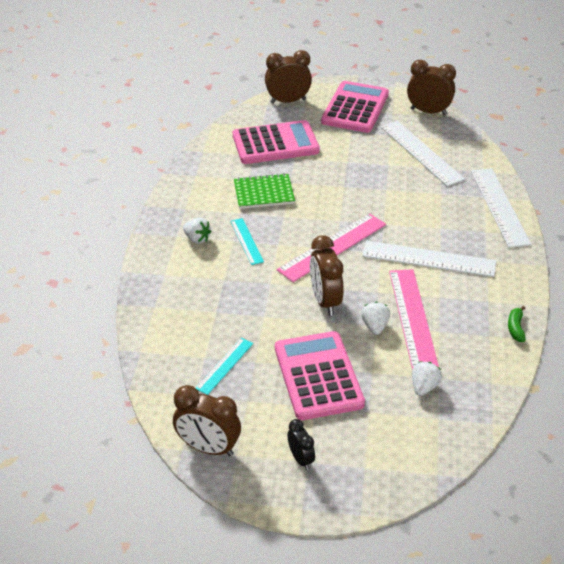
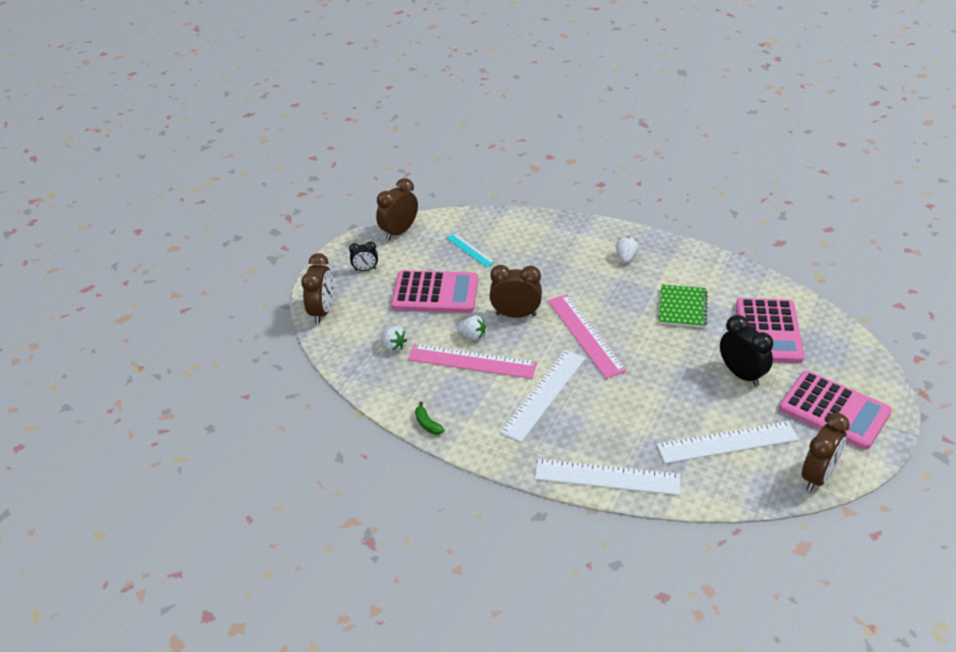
camera: 110 degrees right, 0 degrees up
white strawberry [183,218,212,244] -> white strawberry turned 135 degrees clockwise [616,237,639,263]
turquoise ruler [230,218,264,265] -> none
brown clock [265,50,312,104] -> brown clock moved to [301,253,333,324]
green banana [508,306,526,342] -> green banana turned 150 degrees counterclockwise [415,402,445,435]
none -> black clock [720,315,773,386]

